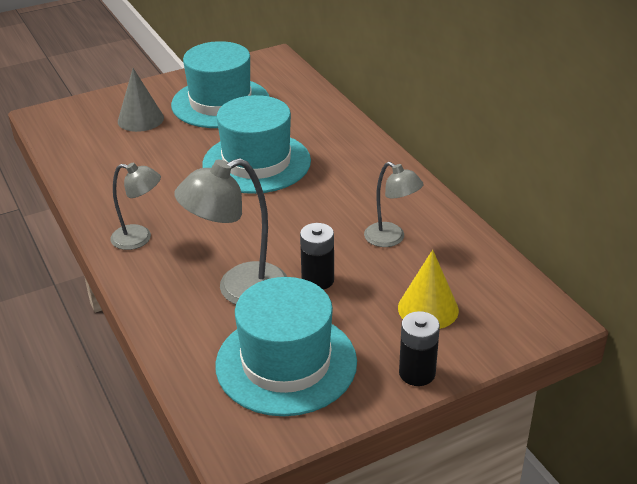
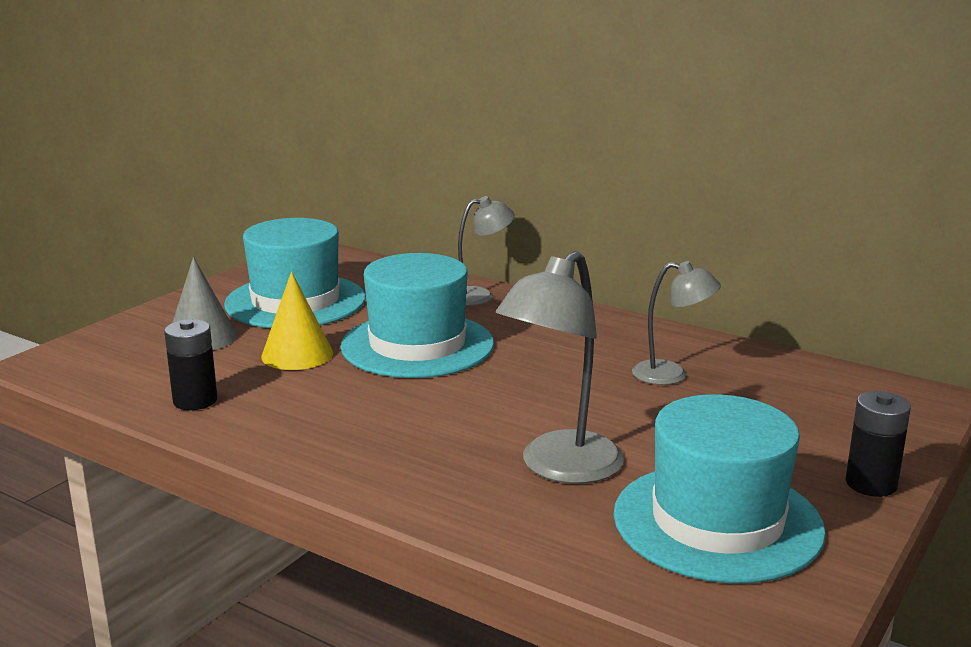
camera: 30 degrees left, 15 degrees down
grey lamp [110,163,161,250] -> grey lamp moved to [458,196,515,306]
black battery [300,223,334,290] -> black battery moved to [164,319,217,410]
yellow cone [398,250,459,329] -> yellow cone moved to [261,271,333,370]

